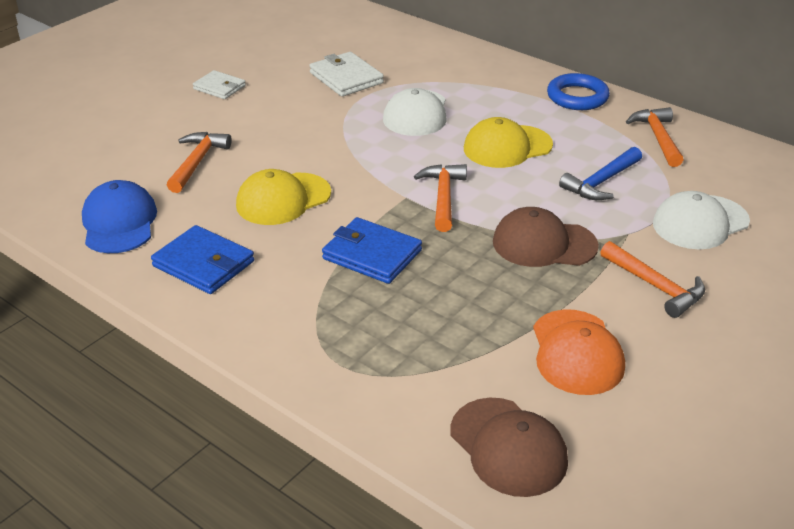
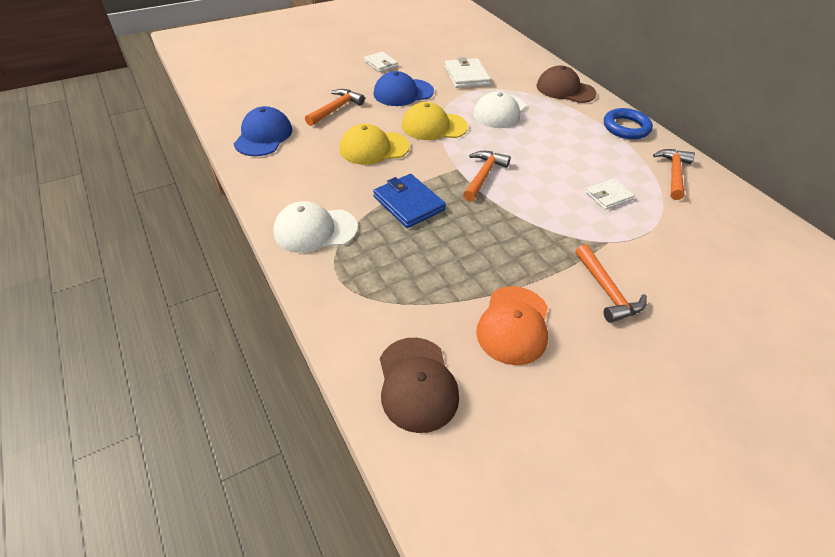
camera: 20 degrees right, 10 degrees up
blue wallet [151,225,254,294] -> none
yellow cap [464,117,553,168] -> yellow cap moved to [402,102,468,140]
brown cap [493,207,599,267] -> brown cap moved to [537,65,597,103]
blue hammer [559,147,642,200] -> white wallet [585,178,635,210]
white cap [653,191,750,249] -> white cap moved to [273,201,358,253]
none -> blue cap [373,71,434,106]

